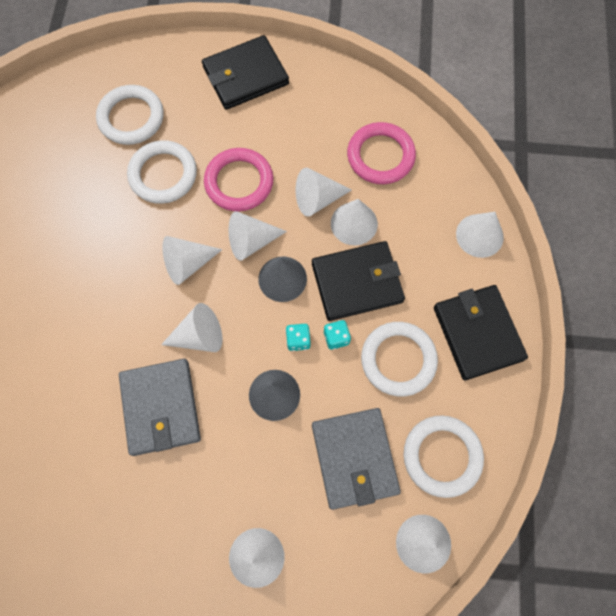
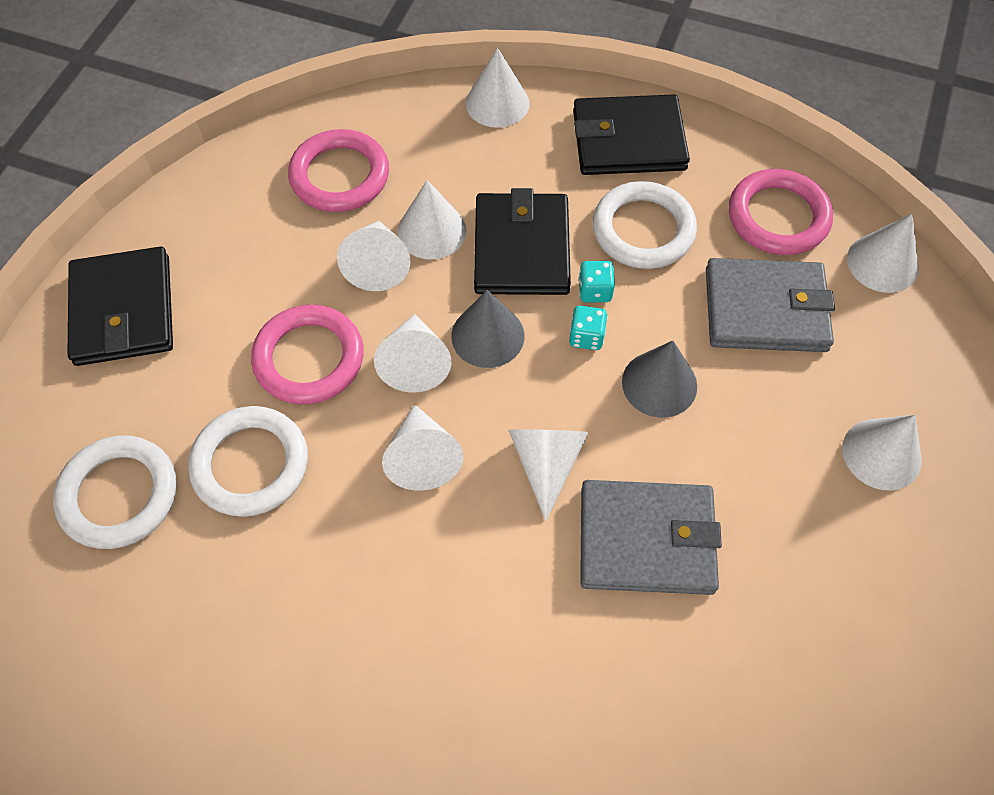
camera: 75 degrees left, 10 degrees down
white ring [404,415,484,498] -> pink ring [729,169,833,255]

